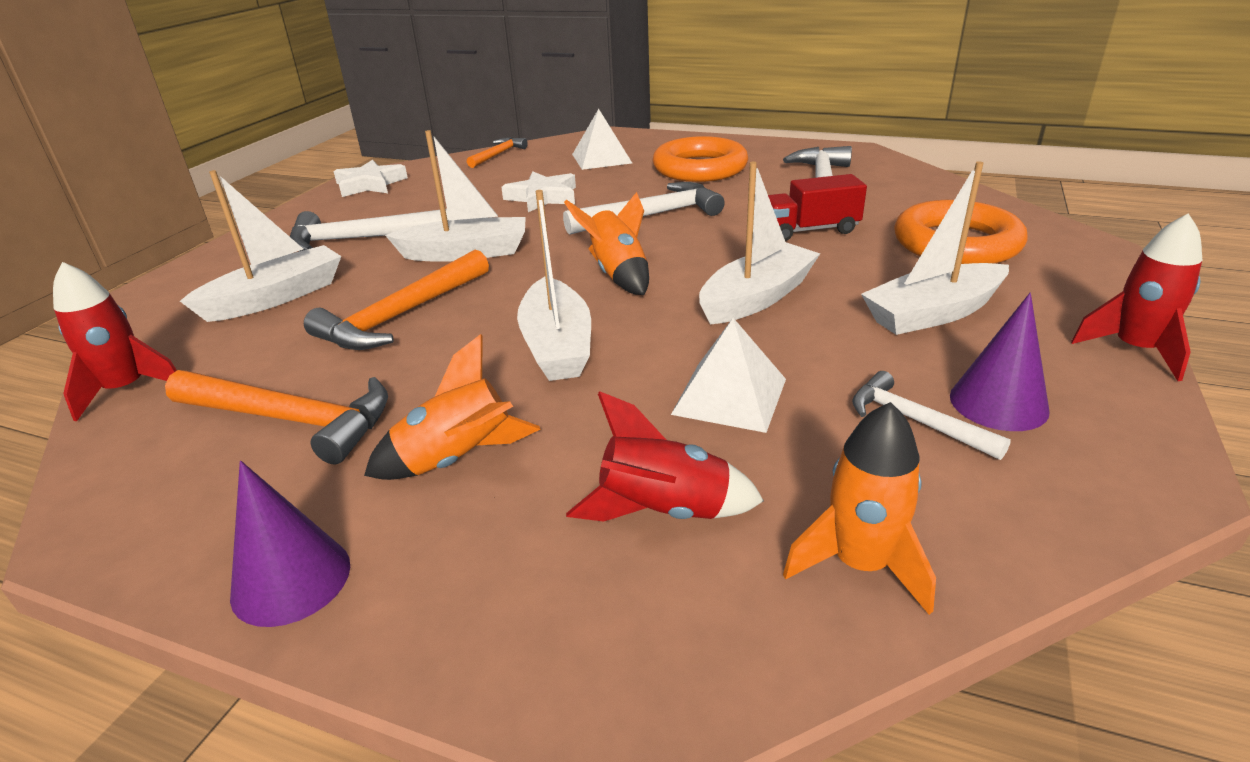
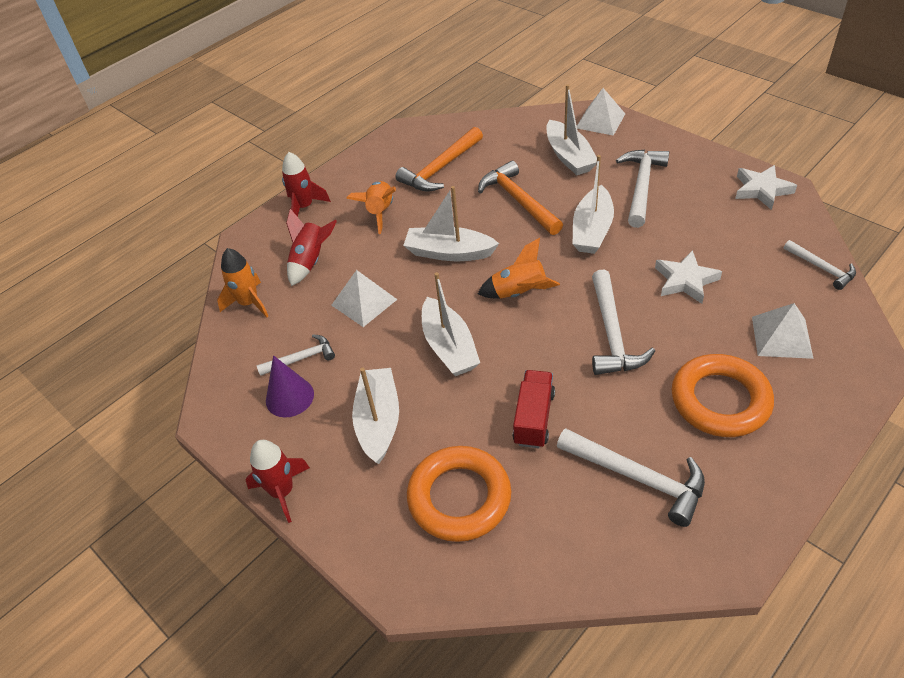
camera: 115 degrees right, 15 degrees up
red rocket [53,262,177,422] -> red rocket moved to [282,152,331,217]
purple cone [230,461,350,627] -> none
orange hammer [467,137,528,168] -> white hammer [784,240,856,290]
none -> white pyramid [577,88,625,136]

